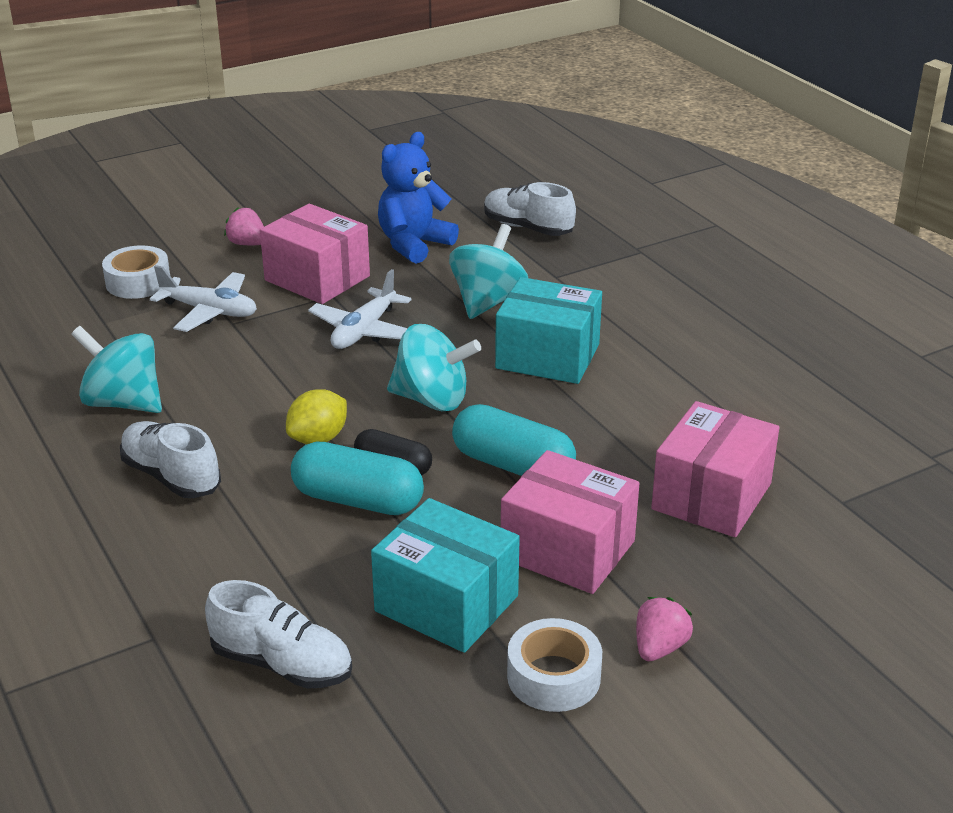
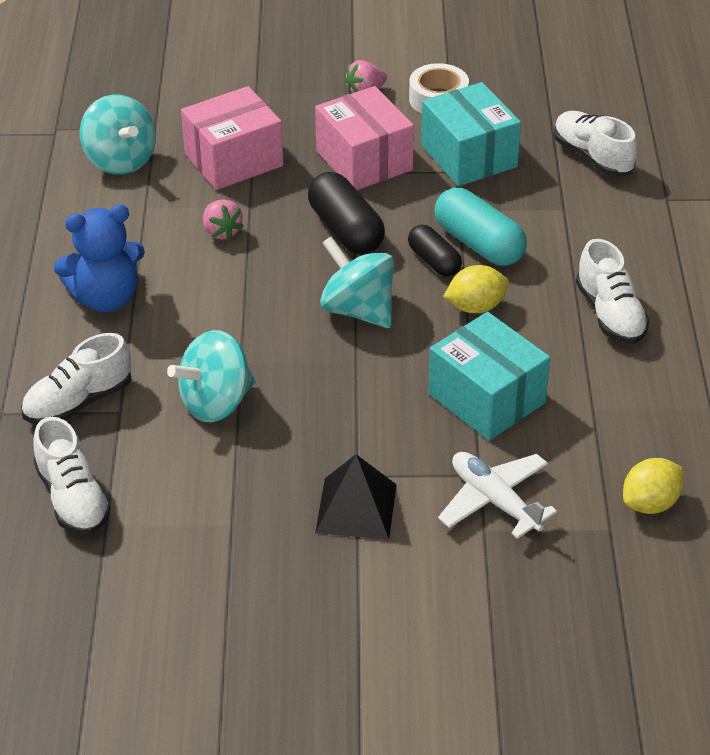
camera: 150 degrees left, 10 degrees up
turquoise spinning top [71,326,162,413] -> turquoise spinning top moved to [80,95,156,175]
white tape [102,245,170,299] -> none
pink strawberry [224,207,264,245] -> pink strawberry moved to [203,200,244,240]
pink box [260,204,370,304] -> black pyramid [315,454,397,540]
white plane [308,269,412,349] -> none
blue teddy bear [378,132,459,264] -> blue teddy bear moved to [54,204,145,312]
turquoise capsule [452,404,576,476] -> black capsule [308,172,385,254]
turquoise box [495,277,602,384] -> turquoise box moved to [428,312,550,441]
none -> white shoe [21,333,131,424]
none -> yellow lemon [623,458,684,514]

